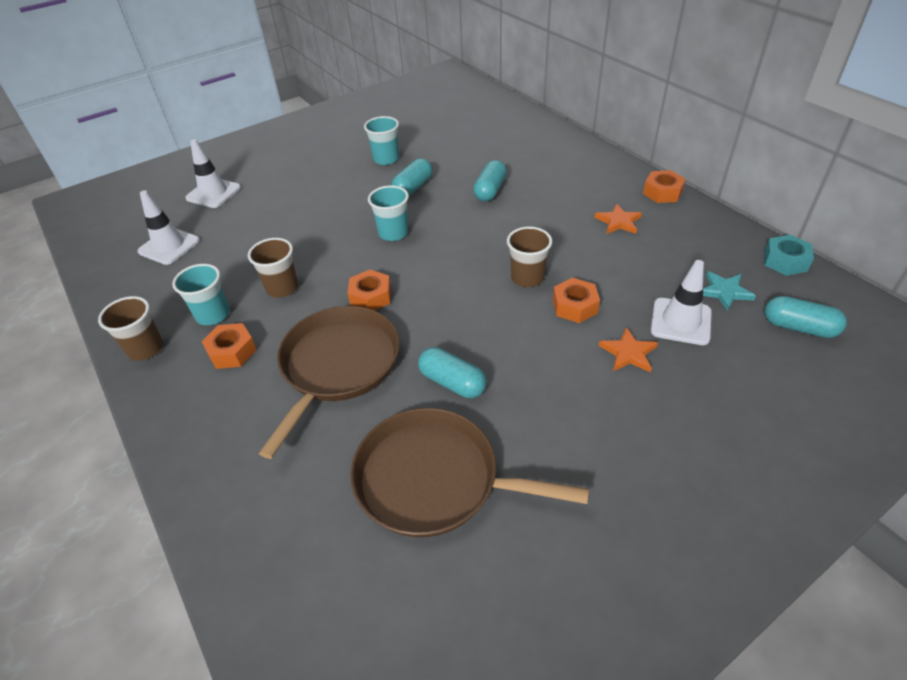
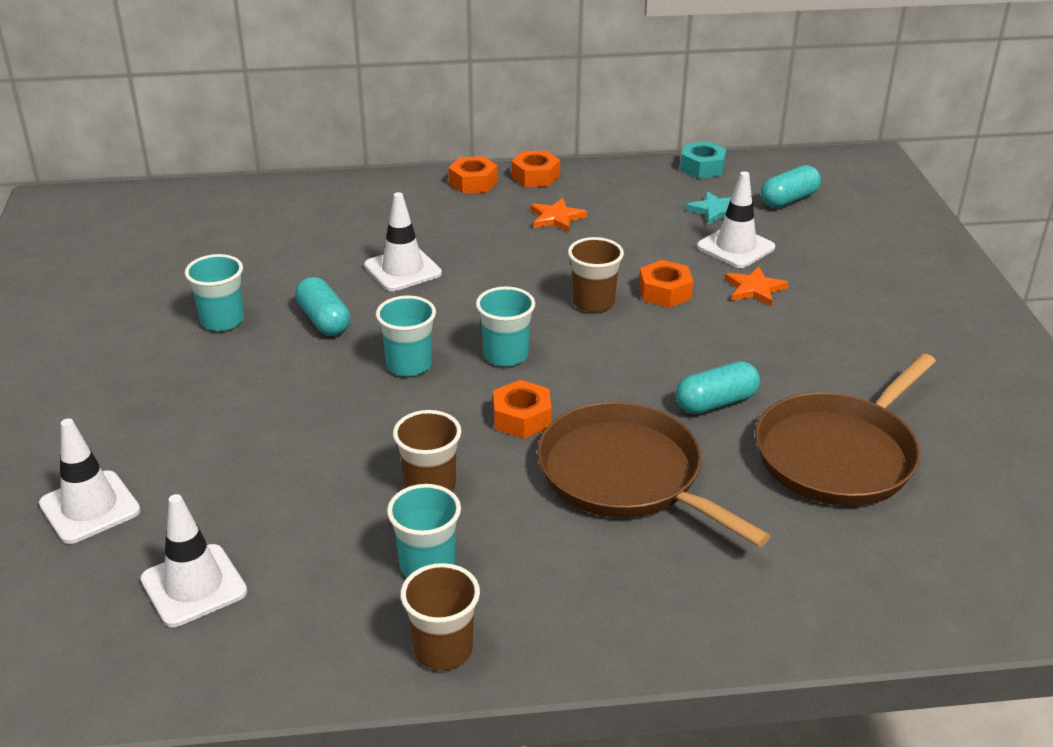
camera: 65 degrees left, 10 degrees down
orange nut [201,323,257,369] -> orange nut moved to [448,156,498,194]
turquoise capsule [473,160,507,201] -> white traffic cone [364,192,442,291]
none -> turquoise cup [476,286,535,367]

